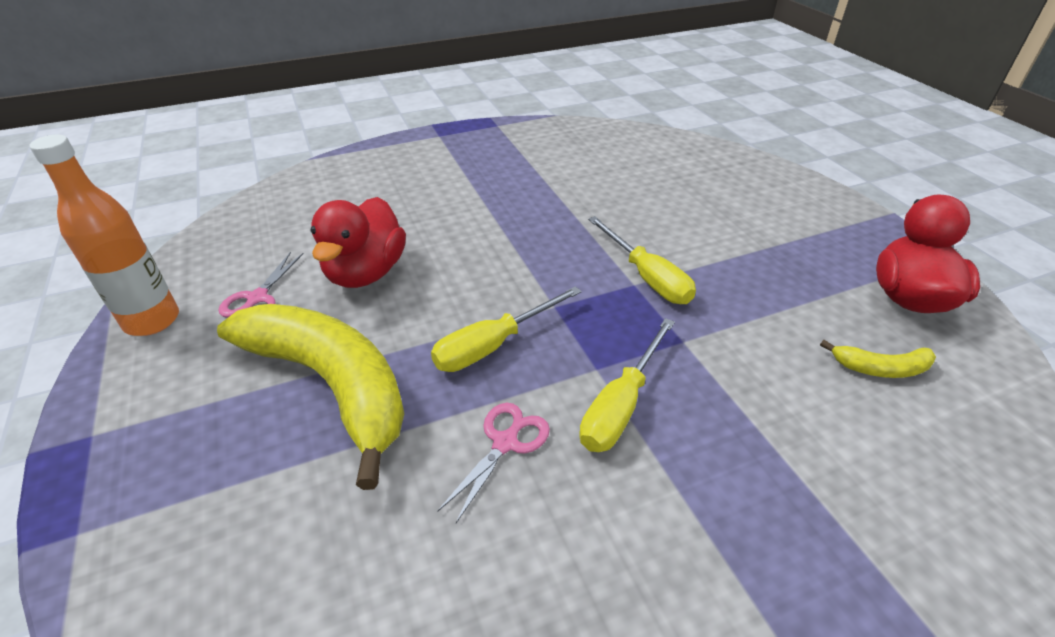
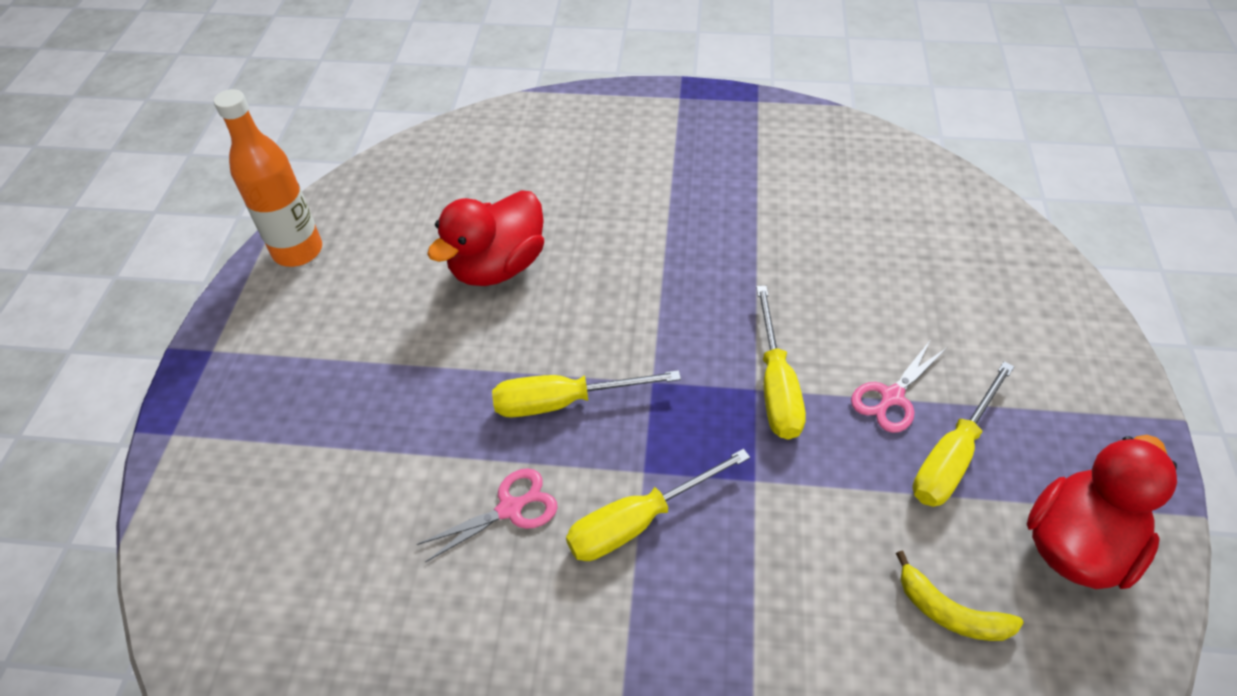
camera: 30 degrees right, 10 degrees up
yellow banana [217,304,404,490] -> none
pink scissors [218,252,304,317] -> pink scissors moved to [851,339,947,433]
none -> yellow screwdriver [912,361,1014,507]

